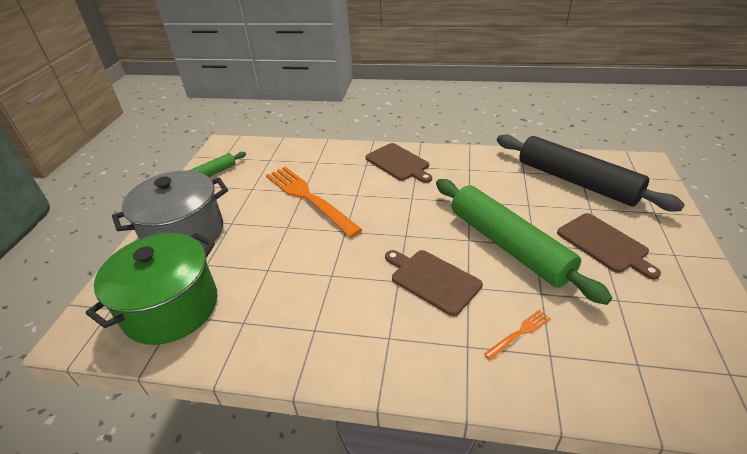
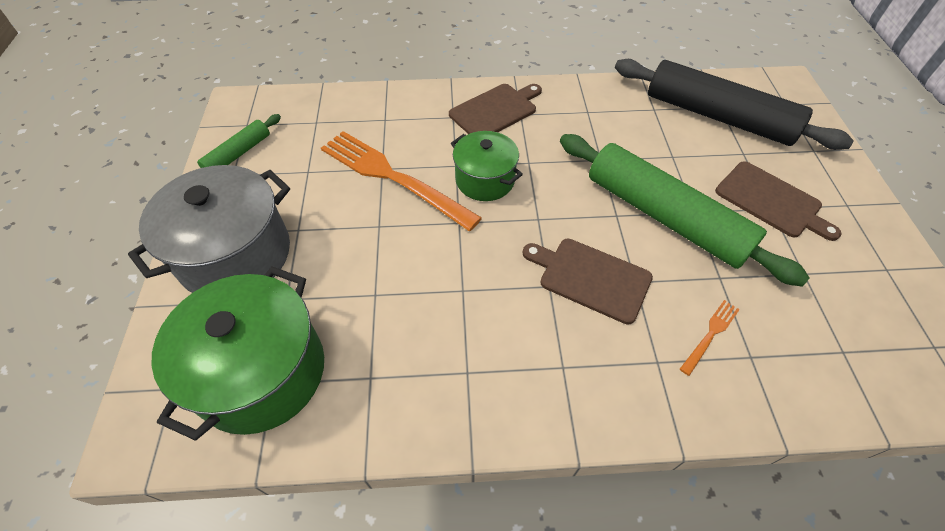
camera: 15 degrees left, 15 degrees up
brown cutting board [366,143,432,183] -> brown cutting board turned 75 degrees counterclockwise [449,84,542,134]
none -> green pot [451,131,523,201]

